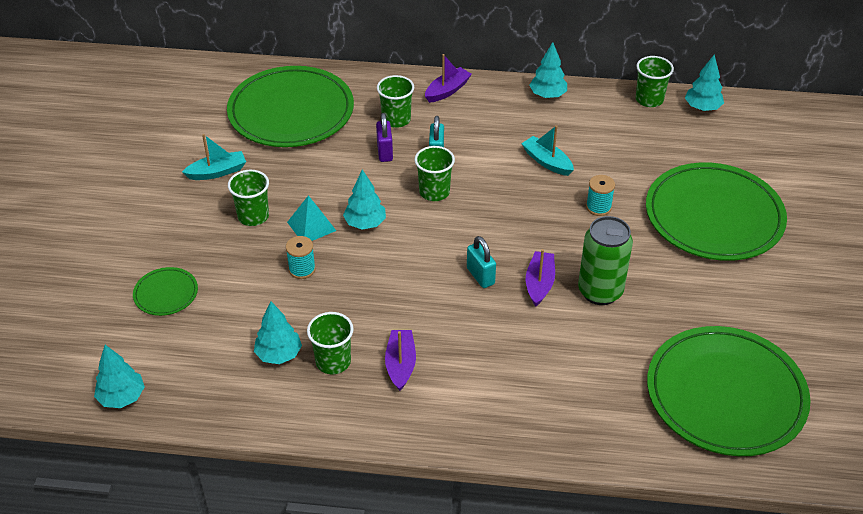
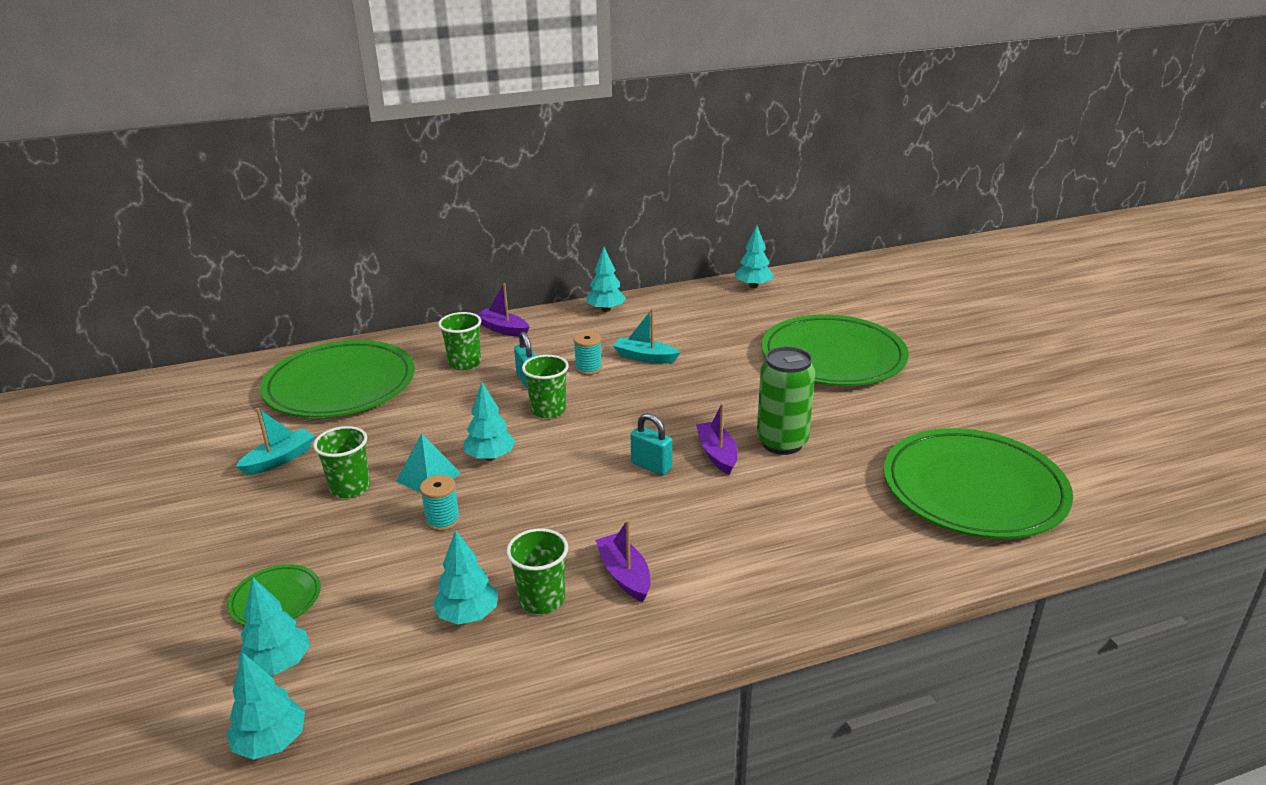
camera: 25 degrees left, 15 degrees down
purple padlock [376,113,393,162] -> none
purple boat [425,54,472,103] -> purple boat turned 75 degrees counterclockwise [476,283,530,337]
turquoise spool [586,175,615,216] -> turquoise spool moved to [573,332,602,375]
green cup [635,56,674,107] -> none
none -> turquoise tree [238,578,310,675]

